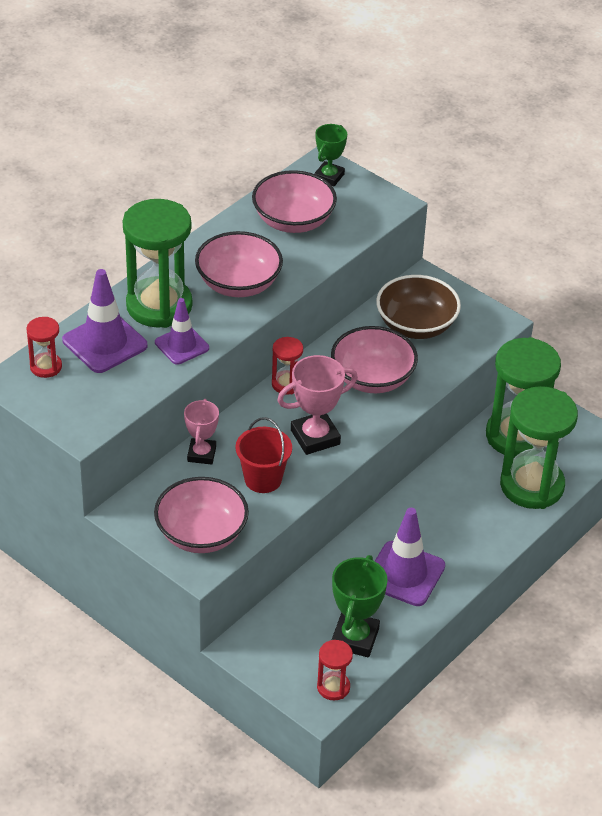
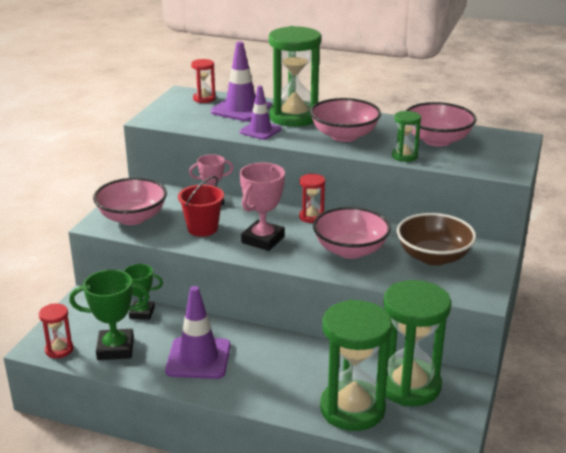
camera: 70 degrees right, 15 degrees down
pink trophy [277,355,358,455] -> pink trophy turned 75 degrees clockwise [240,163,285,251]
green trophy [314,124,347,186] -> green trophy moved to [124,264,163,320]
none -> green hourglass [392,111,421,162]

